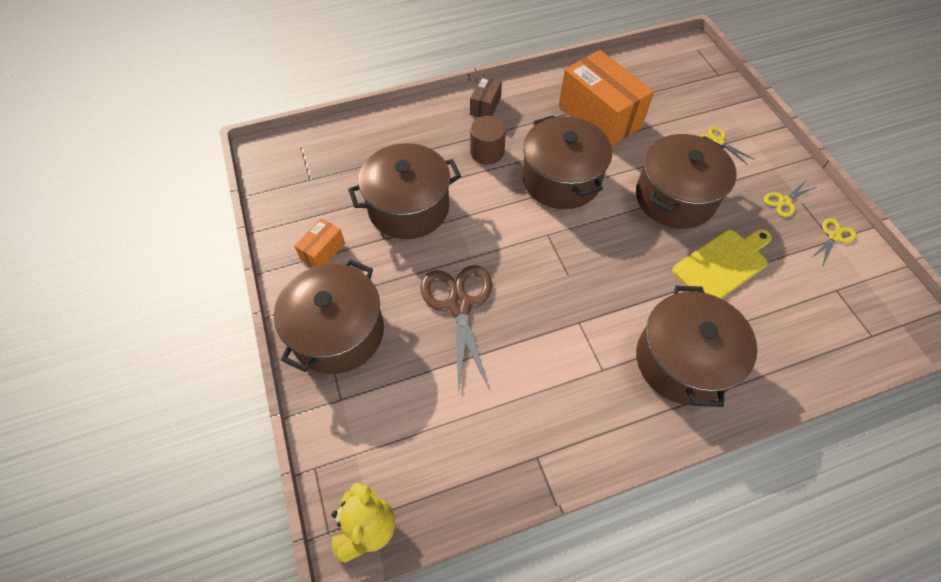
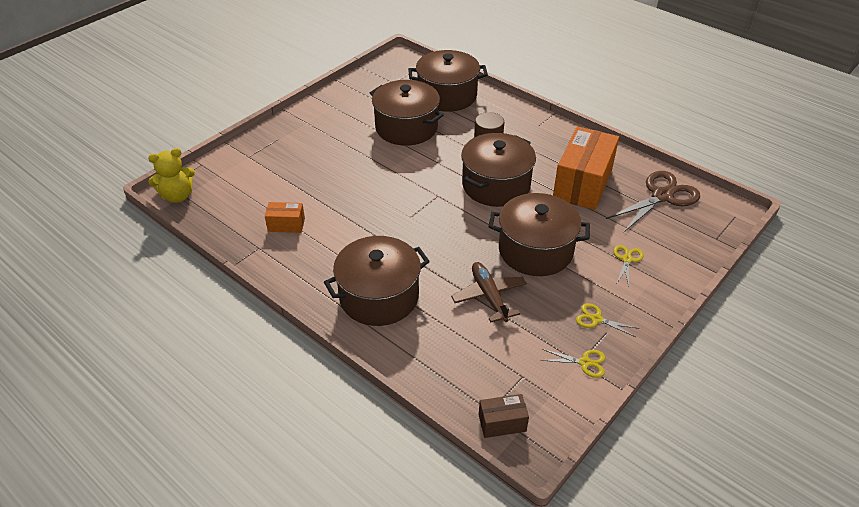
camera: 60 degrees right, 15 degrees down
brown pot [274,259,384,374] -> brown pot moved to [408,50,488,112]
orange box [294,218,345,267] -> orange box moved to [265,202,305,233]
brown scissors [420,265,492,393] -> brown scissors moved to [606,171,700,232]
brown box [470,76,502,117] -> brown box moved to [479,394,529,438]
yellow cutting board [672,229,772,299] -> brown plane [451,262,527,322]

